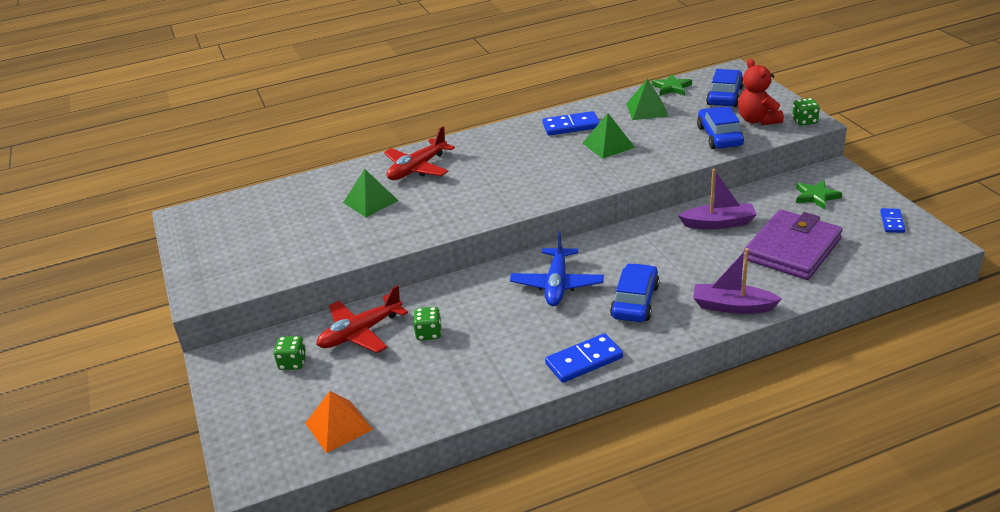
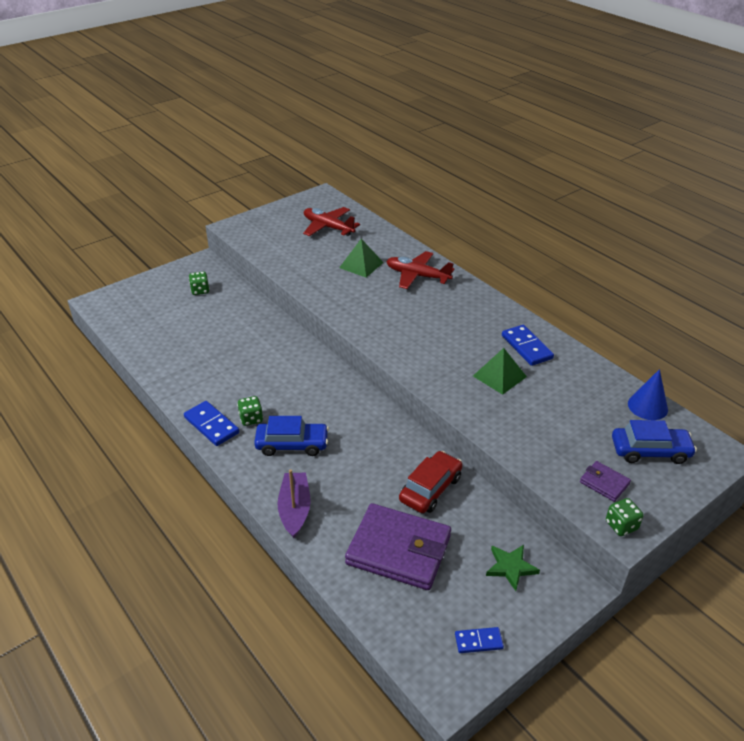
camera: 70 degrees right, 5 degrees up
orange pyramid [305,391,373,453] -> none
red plane [317,285,408,353] -> red plane moved to [303,207,360,236]
green dice [413,307,442,340] -> green dice moved to [237,396,263,426]
blue plane [510,231,604,306] -> none
green pyramid [626,79,669,120] -> none
green star [652,74,692,96] -> blue cone [628,369,668,420]
purple boat [678,169,757,229] -> red car [399,451,463,513]
blue car [697,107,744,149] -> none
red teddy bear [738,59,784,125] -> purple wallet [580,461,631,502]

